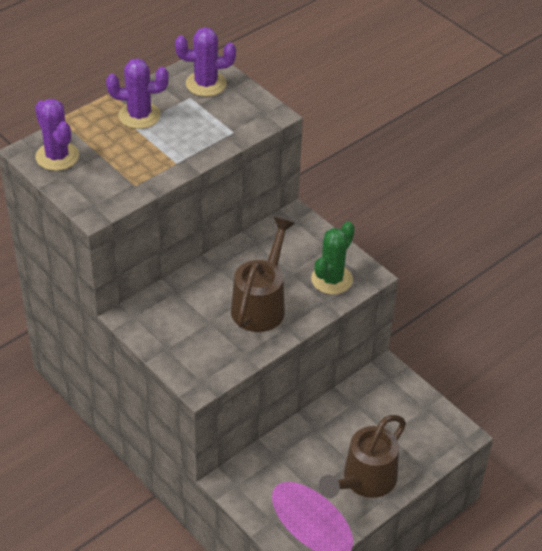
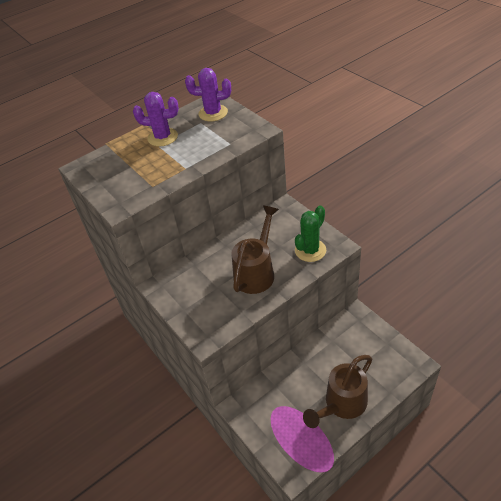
camera: 10 degrees right, 0 degrees up
purple cactus [35,99,79,171] -> none

